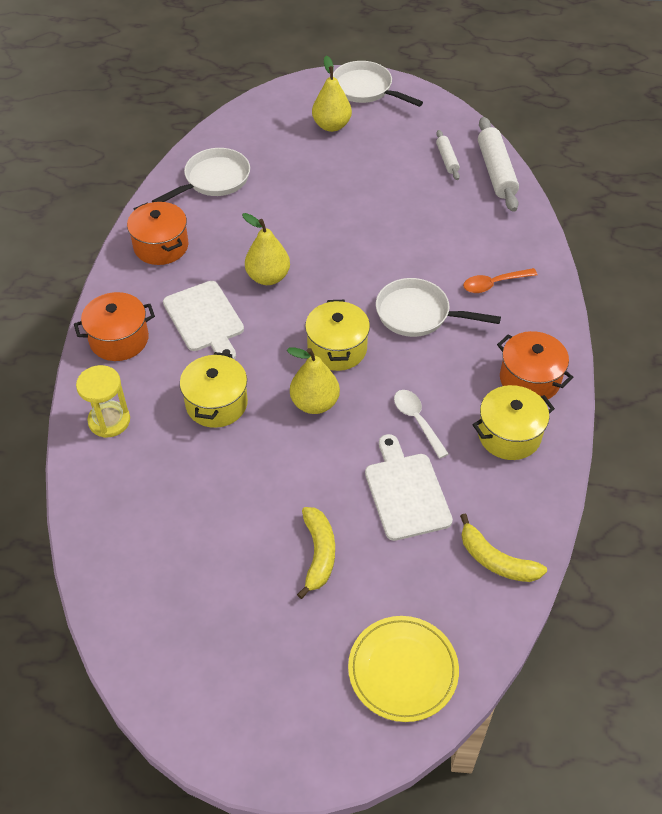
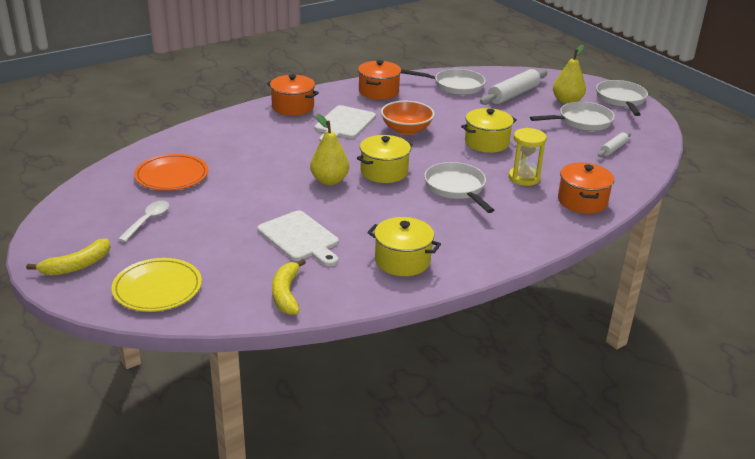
camera: 50 degrees right, 20 degrees down
yellow hourglass [76,365,130,438] -> yellow hourglass moved to [509,128,547,186]
yellow pot [180,352,248,428] -> yellow pot moved to [461,108,517,153]
yellow pear [242,213,290,285] -> orange bowl [381,101,435,135]
yellow banana [297,507,335,599] -> yellow banana moved to [26,238,110,276]
white cutting board [365,434,453,541] -> white cutting board turned 105 degrees clockwise [258,211,339,267]
white spoon [394,390,449,459] -> white spoon moved to [118,201,169,242]
orange spoon [463,268,537,293] -> none
white rolling pin [478,117,519,212] -> white rolling pin moved to [480,69,547,105]
orange pot [497,331,573,399] -> orange pot moved to [558,163,614,214]
none -> orange plate [134,154,208,191]
none -> white pan [530,102,615,131]

